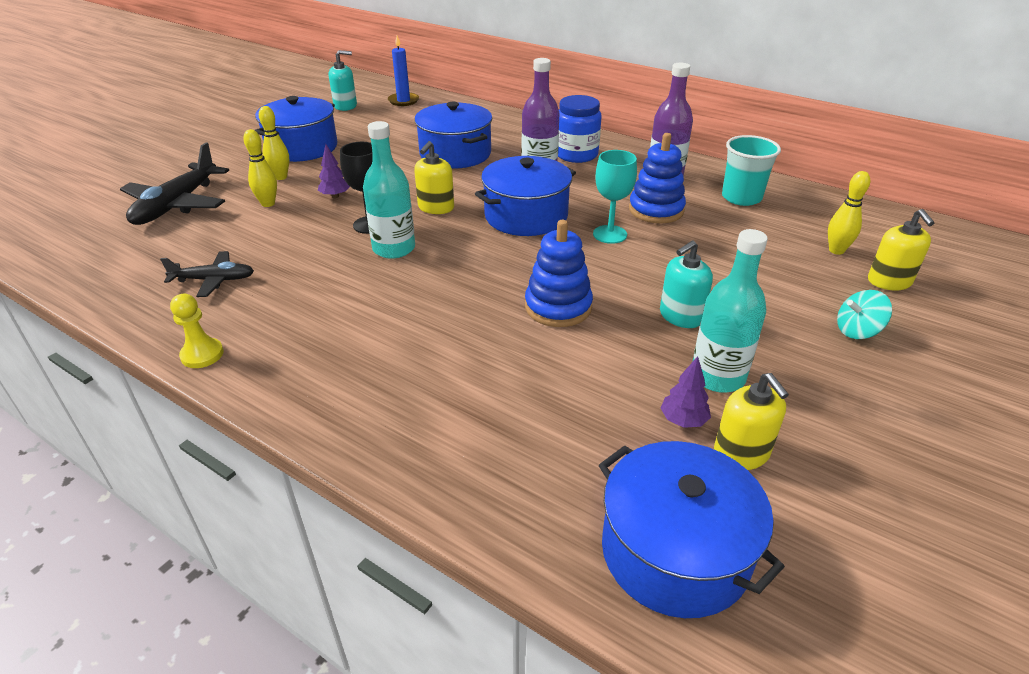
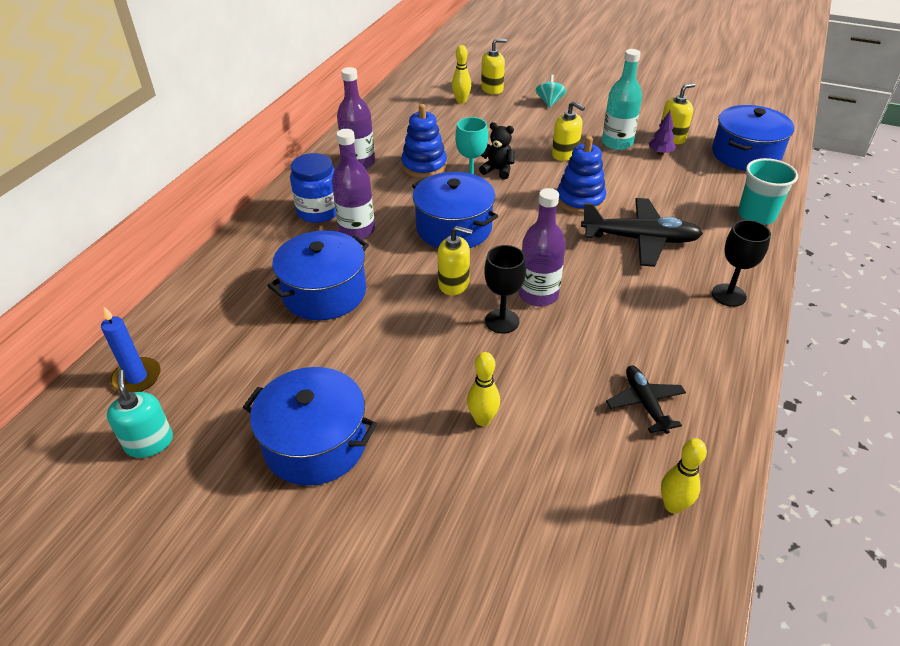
camera: 100 degrees left, 5 degrees up
black plane [120,142,229,225] -> black plane moved to [581,198,703,267]
yellow pawn [170,294,224,368] -> none
yellow bowling pin [259,106,289,180] -> yellow bowling pin moved to [661,438,707,514]
purple tree [318,144,350,198] -> none
turquoise bottle [363,121,415,259] -> purple bottle [519,188,566,307]
turquoise soap dispenser [660,241,713,328] -> yellow soap dispenser [552,101,585,161]
turquoise cup [722,135,781,206] -> turquoise cup moved to [738,158,798,225]
turquoise spinning top [837,290,892,339] -> turquoise spinning top turned 150 degrees counterclockwise [536,75,566,108]
none -> black teddy bear [479,122,515,180]
none -> black goblet [712,220,771,307]

